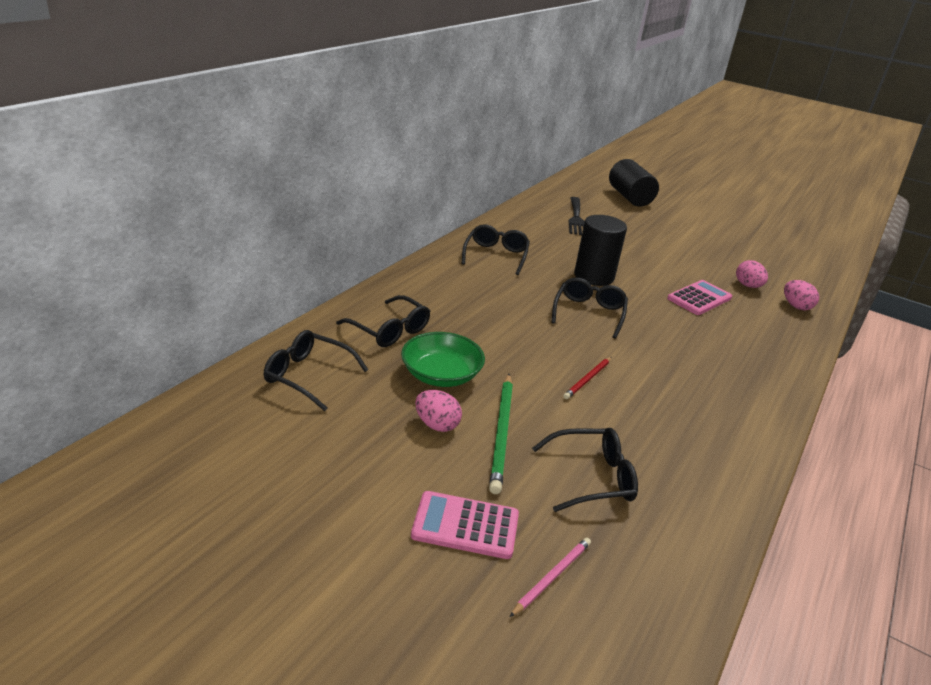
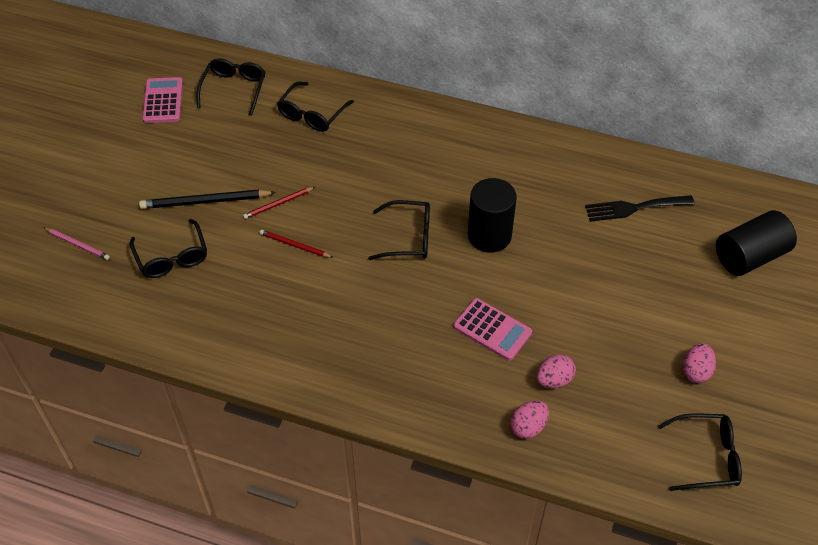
camera: 80 degrees right, 20 degrees up
green bowl [401,332,485,387] -> none
pink calculator [411,491,519,559] -> pink calculator moved to [142,77,183,123]
pink egg [415,390,462,432] -> pink egg moved to [682,343,716,383]
black glasses [461,224,530,275] -> black glasses moved to [658,413,742,491]
green pencil [489,374,513,494] -> black pencil [139,190,276,209]
none -> red pencil [243,187,315,219]

